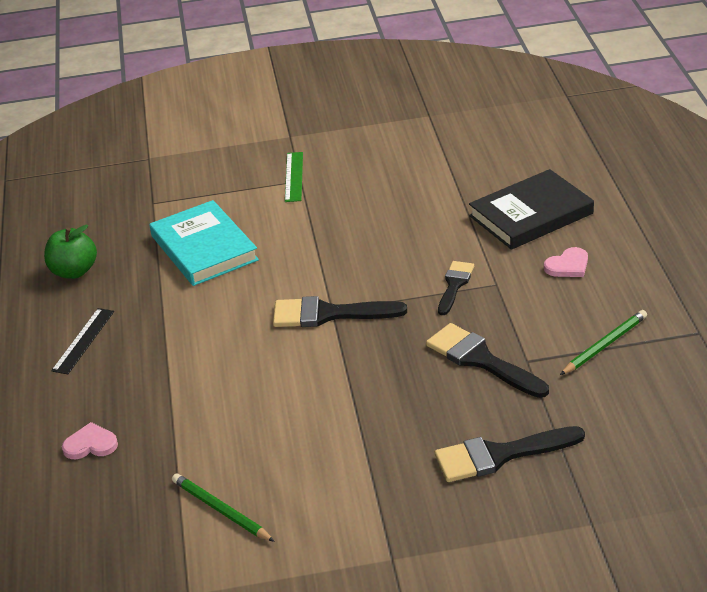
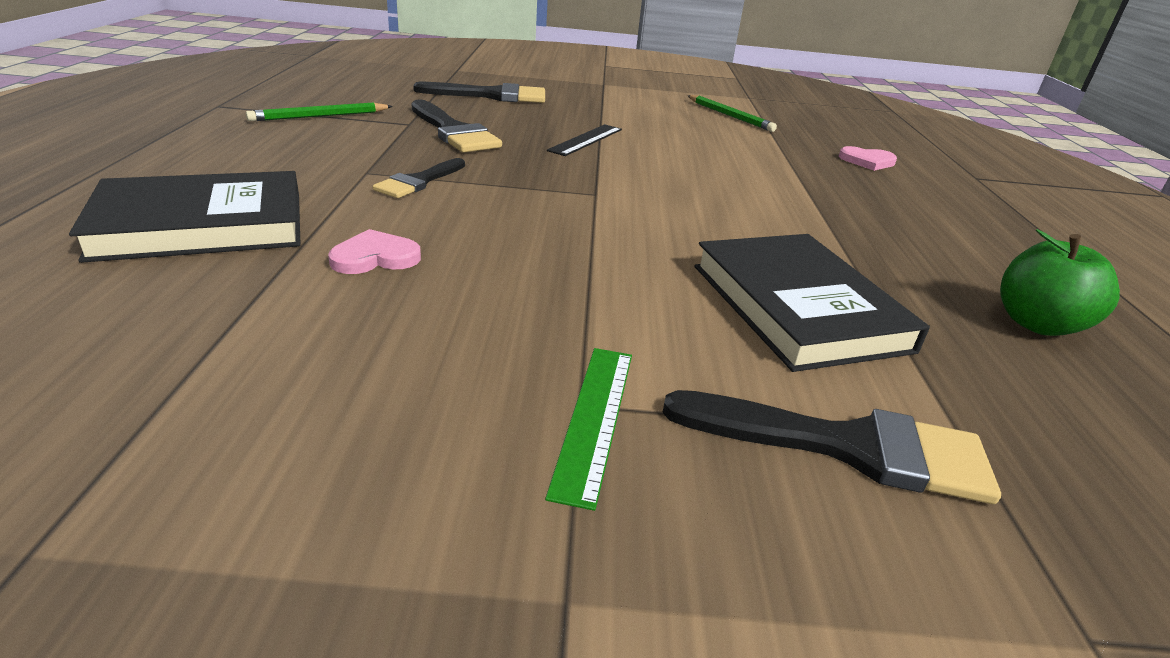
camera: 175 degrees left, 5 degrees down
black ruler [51,308,114,374] -> black ruler moved to [547,124,622,156]
turquoise book [149,200,259,286] -> black book [695,234,930,372]
black brush [273,296,407,327] -> black brush moved to [662,390,1001,504]
pink heart [544,247,588,277] -> pink heart moved to [328,229,421,274]

